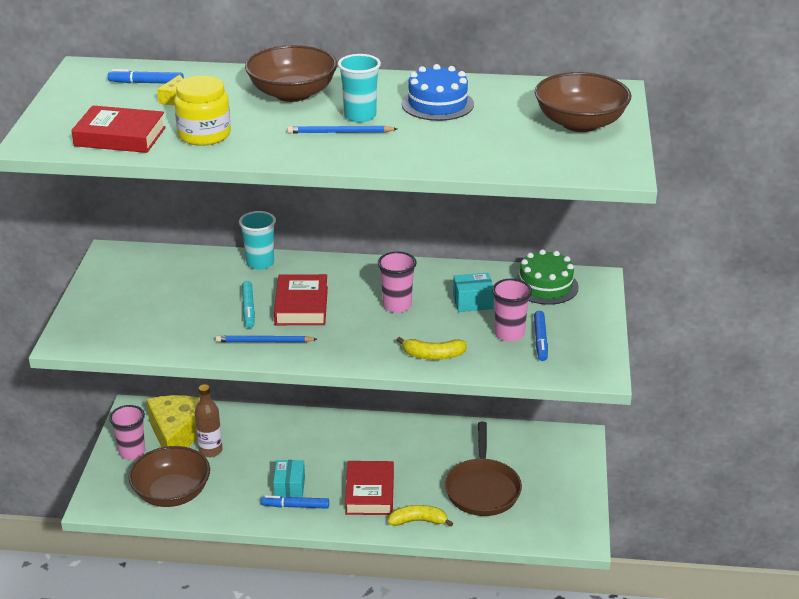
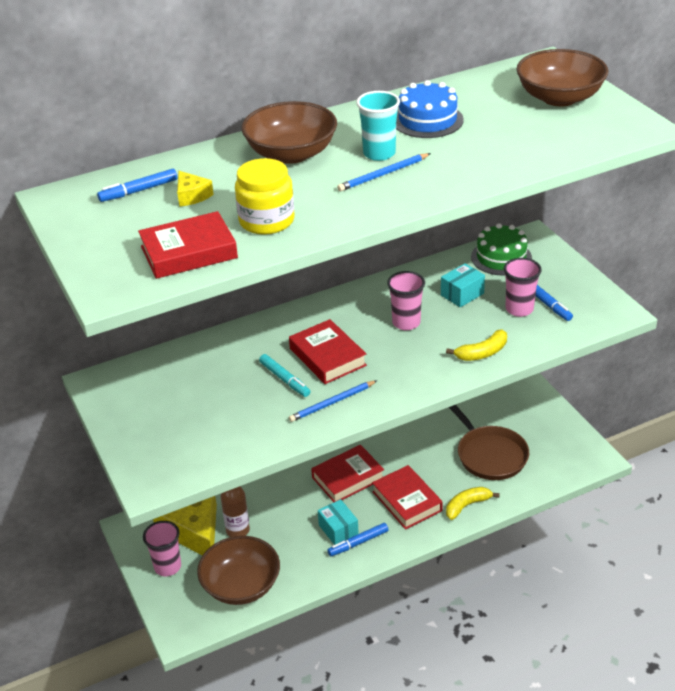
camera: 30 degrees left, 5 degrees up
turquoise cup [239,211,276,270] -> none
none -> red book [311,445,384,502]

